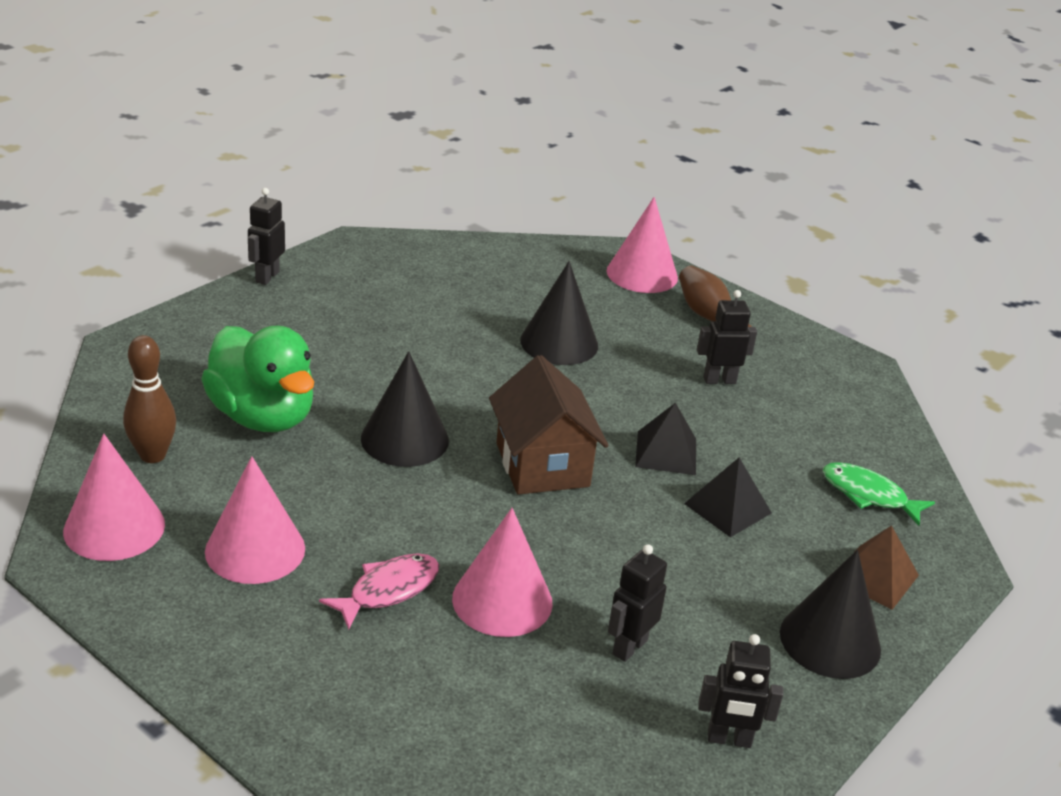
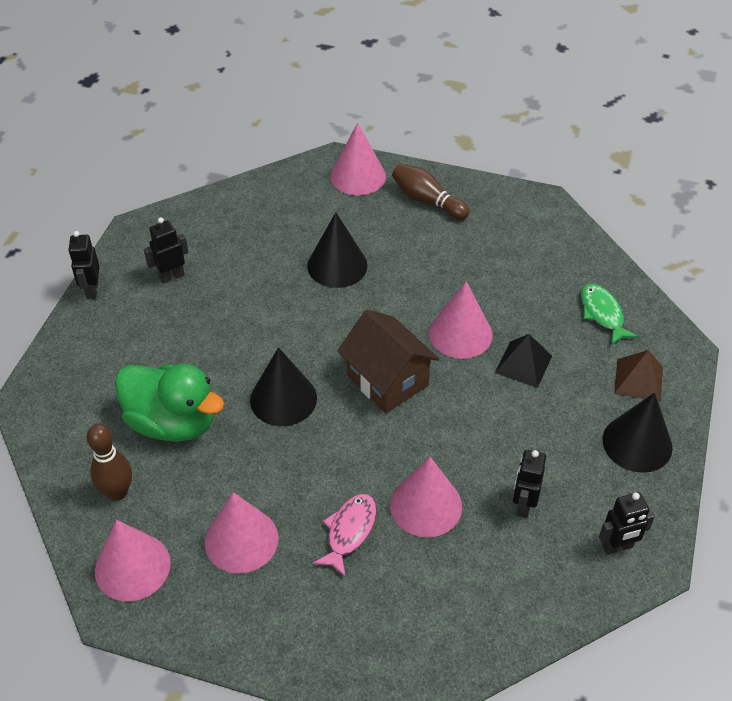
camera: 20 degrees left, 15 degrees up
black pyramid [635,403,696,475] -> pink cone [429,281,493,359]
black robot [697,290,757,384] -> black robot moved to [144,217,188,284]
green fish [823,462,935,525] -> green fish turned 60 degrees clockwise [581,284,639,345]

